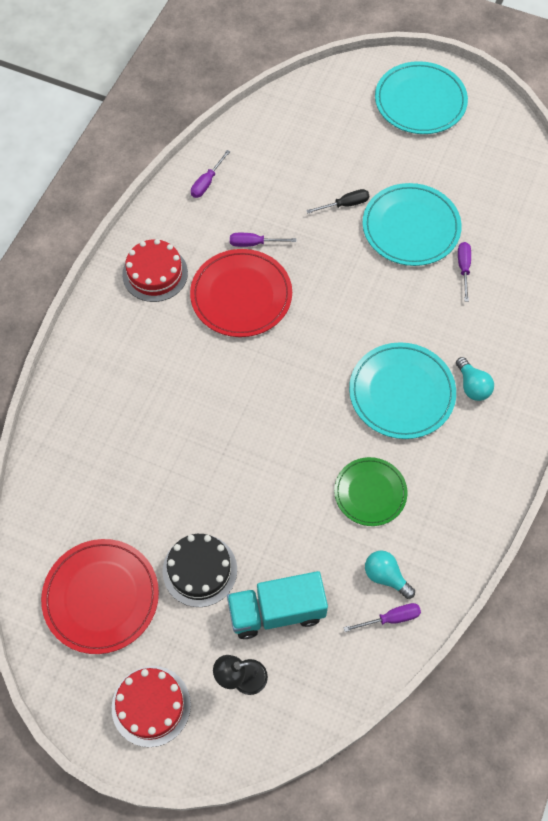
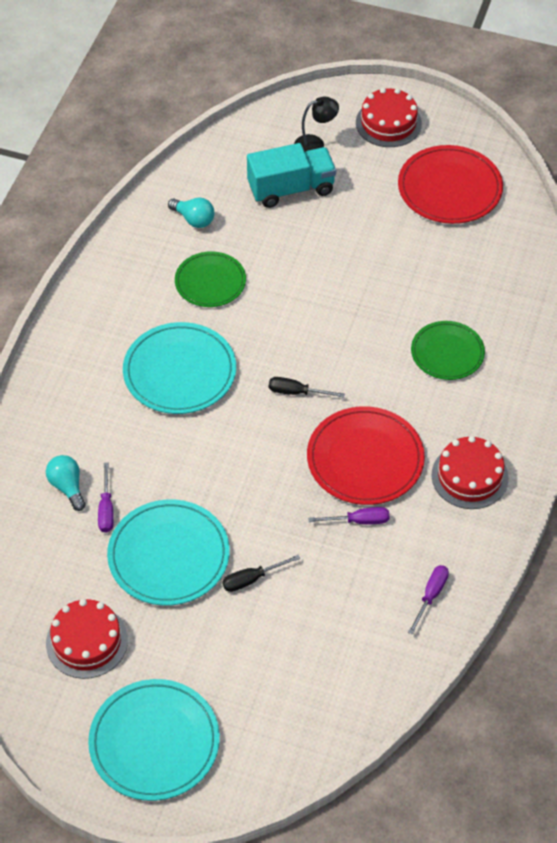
camera: 175 degrees right, 10 degrees down
black cake [162,534,237,607] -> none
purple screwdriver [343,603,421,632] -> none
turquoise light bulb [456,357,494,401] -> turquoise light bulb moved to [46,455,86,511]
none -> red cake [46,599,128,679]
none -> black screwdriver [269,377,345,398]
none -> green plate [411,321,485,380]

